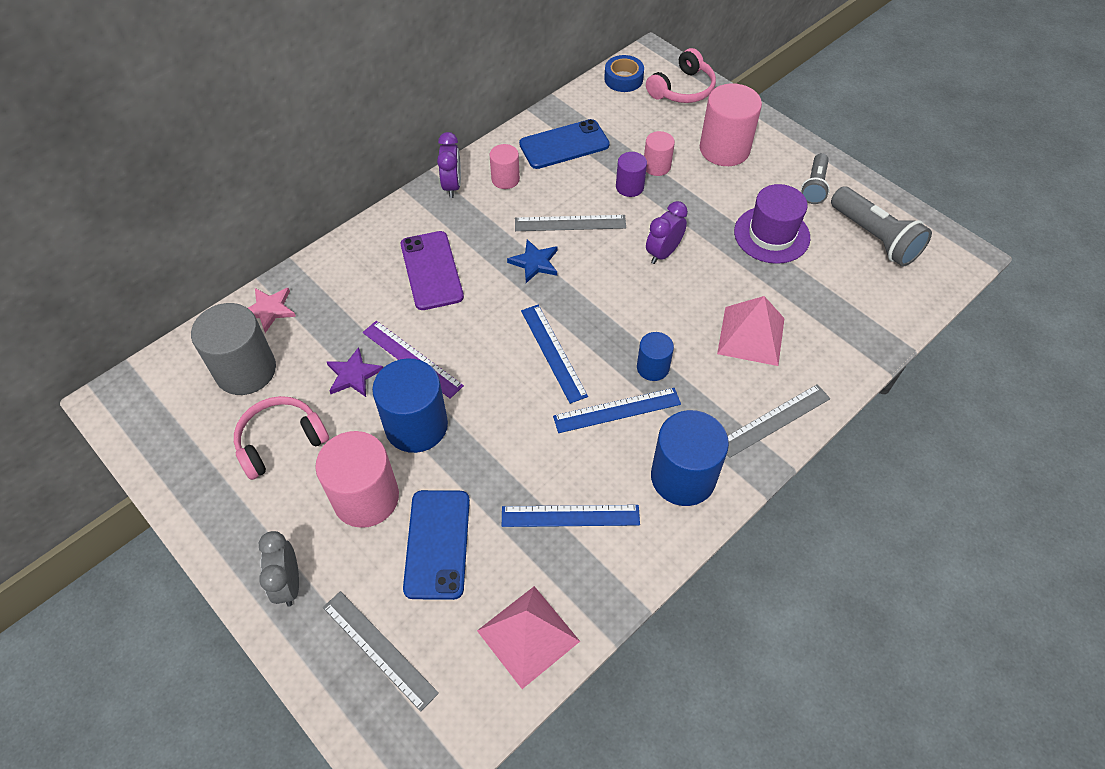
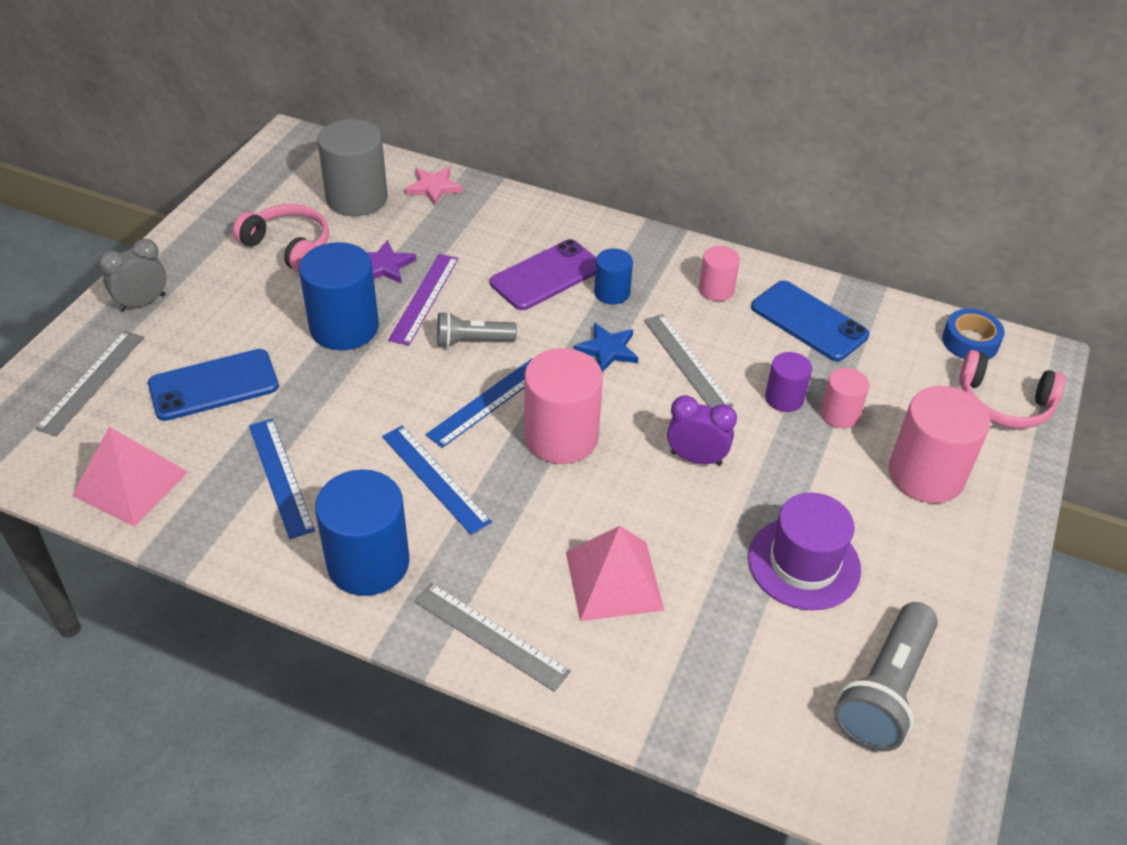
camera: 65 degrees right, 10 degrees down
pink cylinder [315,431,399,528] -> pink cylinder moved to [524,348,603,464]
purple clock [437,132,461,198] -> none
blue cylinder [637,332,674,381] -> blue cylinder moved to [594,248,633,304]
grey flashlight [801,153,830,204] -> grey flashlight moved to [437,312,517,348]

